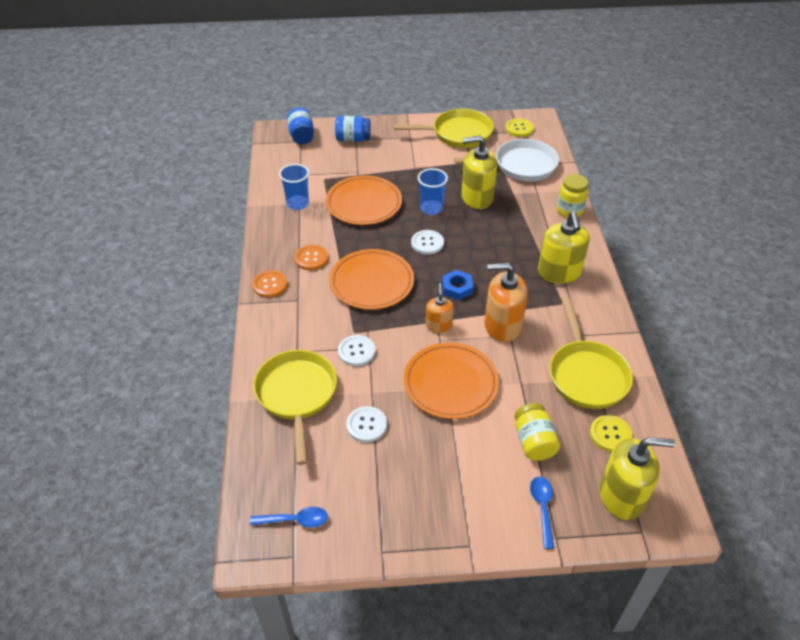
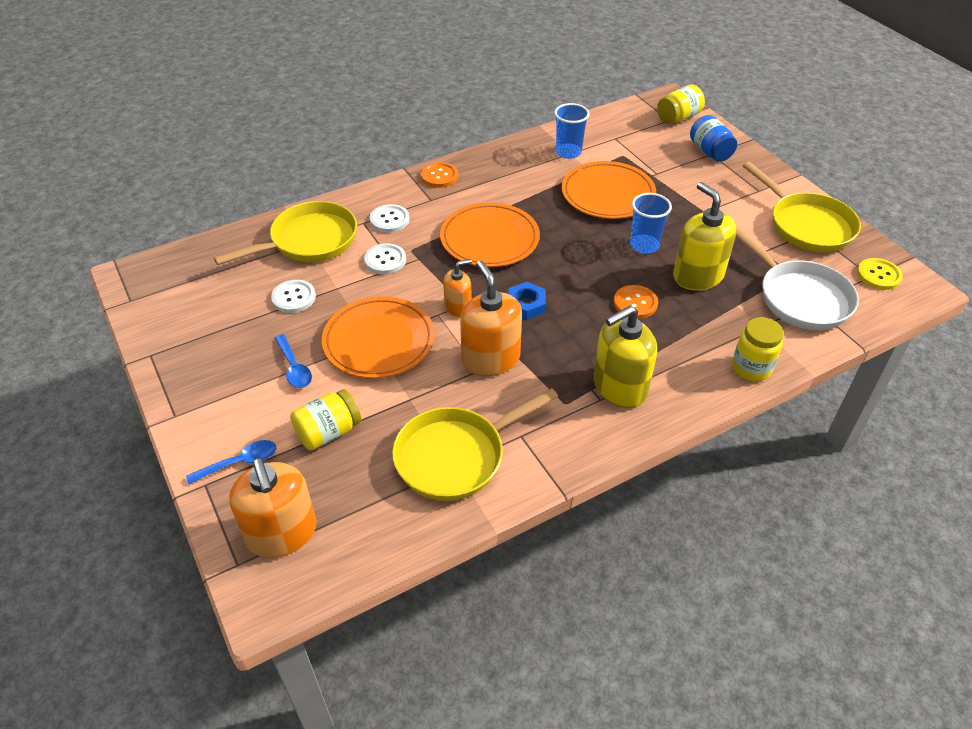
camera: 65 degrees right, 0 degrees up
blue spoon [250,507,328,528] -> blue spoon moved to [275,334,312,388]
blue jar [287,107,314,145] -> yellow jar [657,85,705,124]
orange button [295,245,328,270] -> orange button moved to [614,285,658,319]
white button [411,230,444,255] -> white button moved to [370,204,410,233]
yellow button [590,415,632,452] -> none
yellow soap dispenser [600,437,675,520] -> orange soap dispenser [229,458,316,558]

